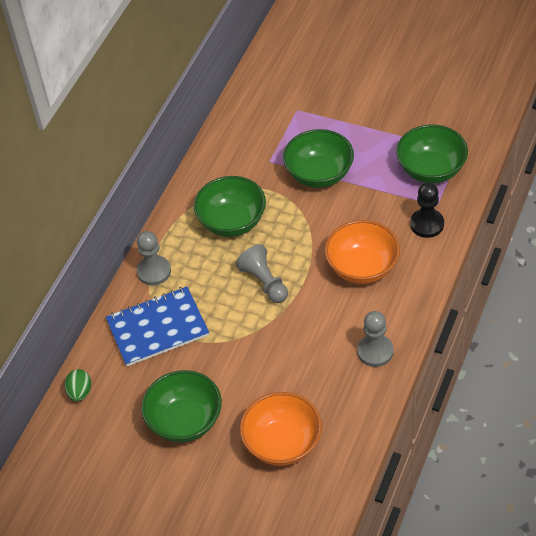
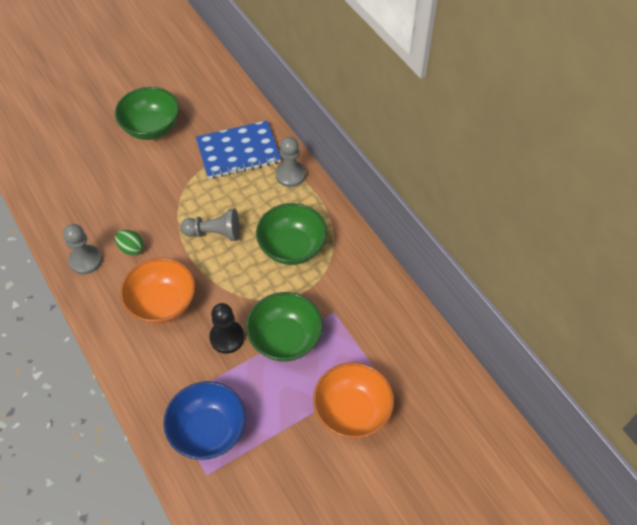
camera: 120 degrees right, 5 degrees up
green egg [65,369,91,402] -> green egg moved to [115,230,144,256]
blue notebook [106,287,209,366] -> blue notebook turned 60 degrees clockwise [196,121,281,179]
orange bowl [240,392,322,466] -> orange bowl moved to [313,362,394,439]
green bowl [396,124,468,183] -> blue bowl [163,381,246,460]
black pawn [410,183,444,238] -> black pawn moved to [209,303,244,354]

